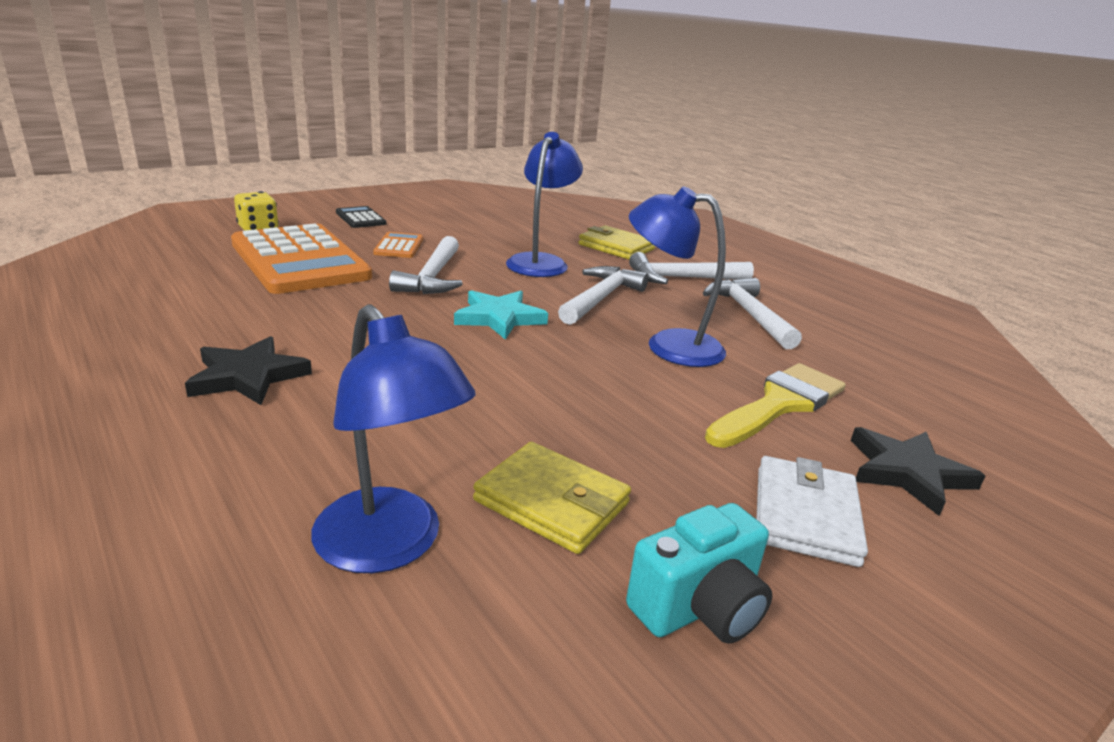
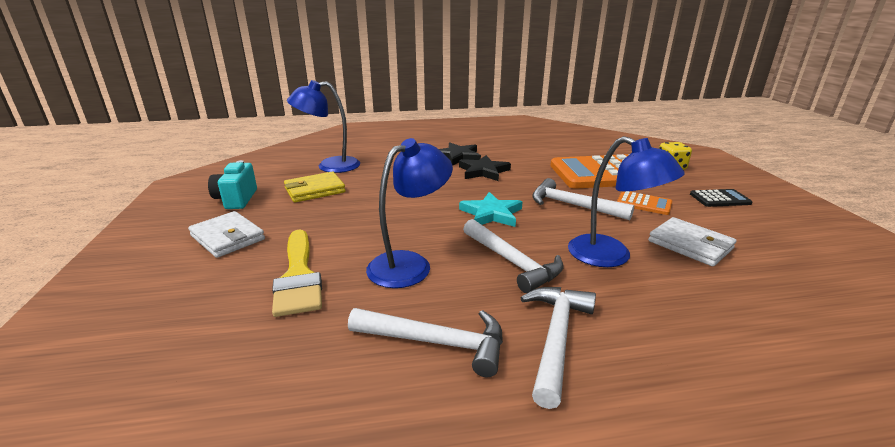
camera: 120 degrees right, 0 degrees up
yellow wallet [579,225,655,260] -> none
black star [851,427,985,516] -> black star moved to [459,155,511,181]
none -> white wallet [648,217,737,266]

